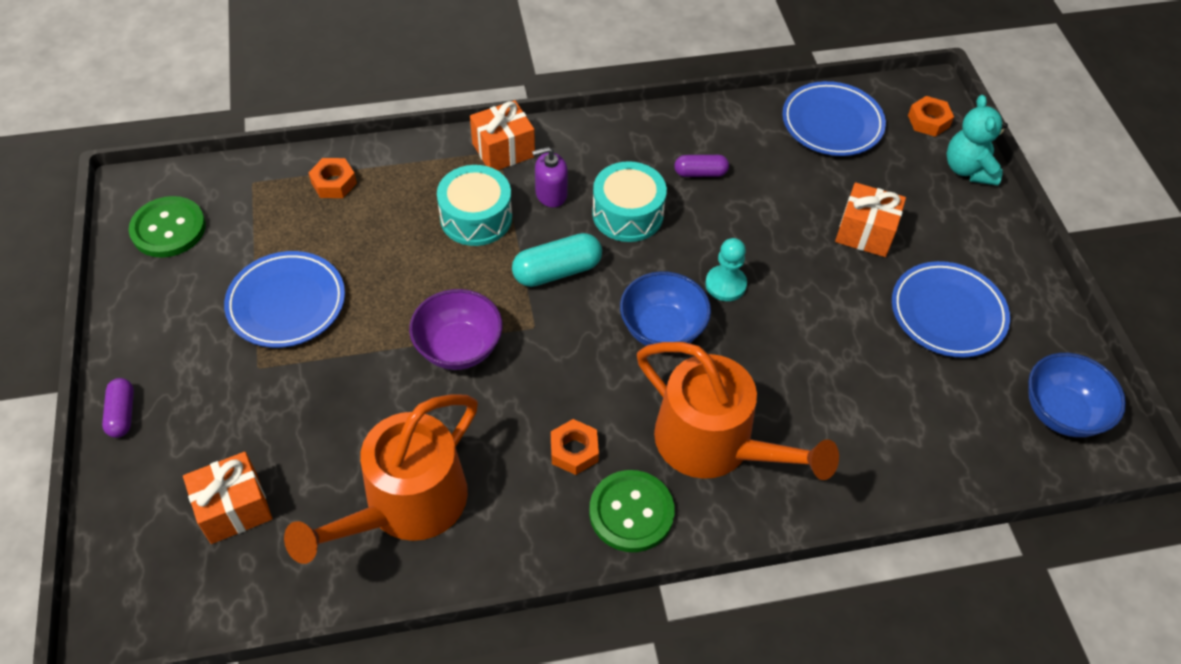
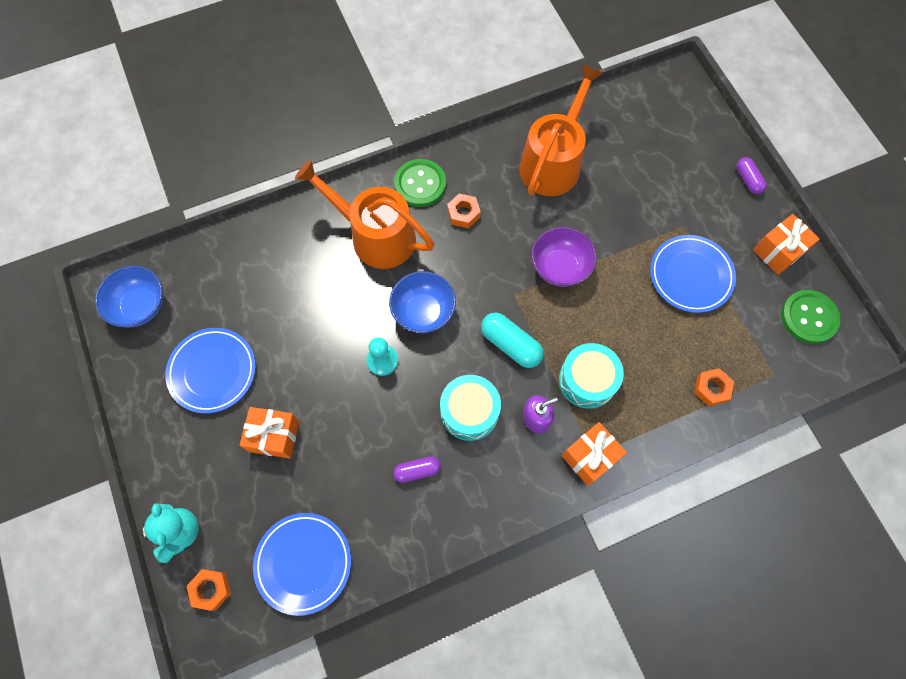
camera: 170 degrees right, 15 degrees up
orange gift [183,452,272,544] -> orange gift moved to [753,214,820,275]
turquoise capsule [512,233,602,287] -> turquoise capsule turned 75 degrees clockwise [481,313,544,368]

